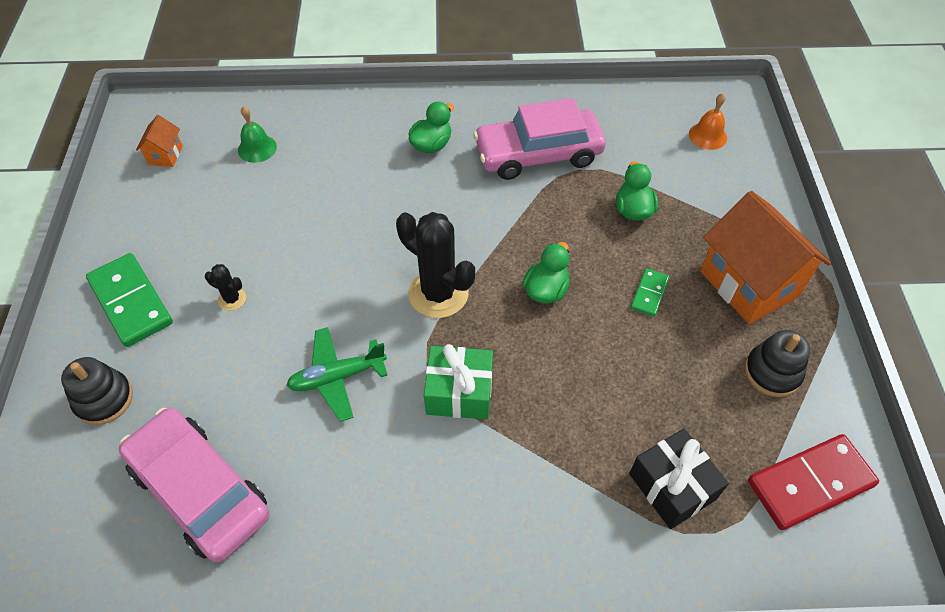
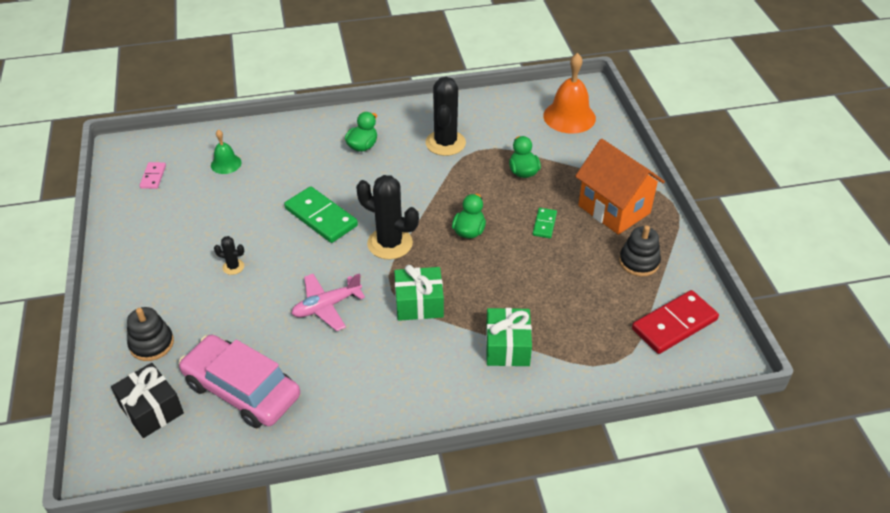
camera: 10 degrees left, 10 degrees down
green domino [86,253,173,347] -> green domino moved to [284,186,358,243]
orange house [136,115,183,167] -> pink domino [140,162,166,189]
green plane [286,327,388,422] -> pink plane [291,273,365,331]
pink car [473,98,606,180] -> black cactus [425,77,466,156]
black gift [629,429,729,529] -> black gift moved to [111,363,184,438]
orange bell [689,93,727,150] -> orange bell [543,53,596,134], size x1.82
none -> green gift [486,308,532,366]

